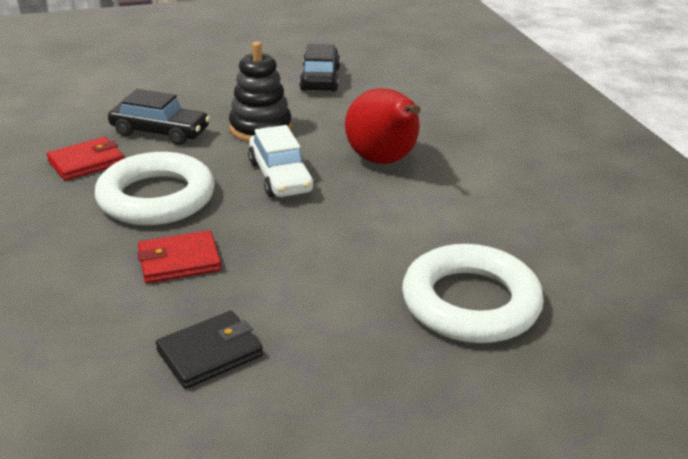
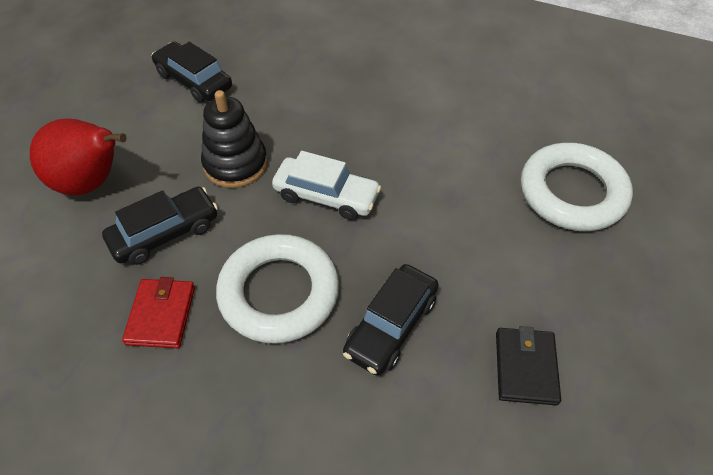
camera: 50 degrees left, 20 degrees up
red wallet [137,230,221,283] -> black car [343,264,439,376]
red pear [345,88,421,164] -> red pear moved to [30,119,127,195]

